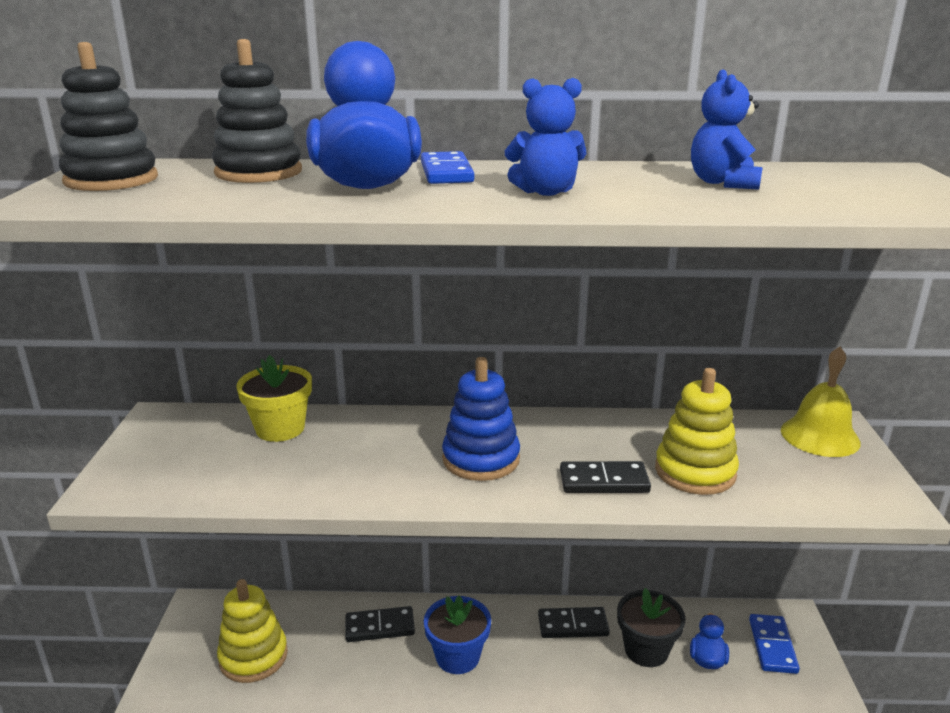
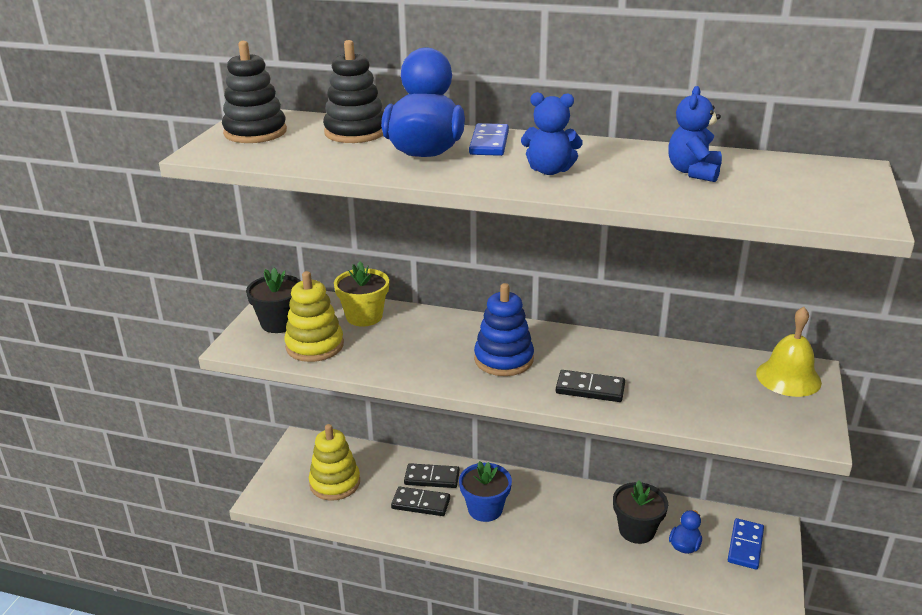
camera: 15 degrees right, 5 degrees up
black domino [538,607,610,638] -> black domino moved to [391,487,450,516]
yellow stacking toy [655,368,739,495] -> yellow stacking toy moved to [284,271,344,362]
none -> black flower pot [246,268,300,333]

